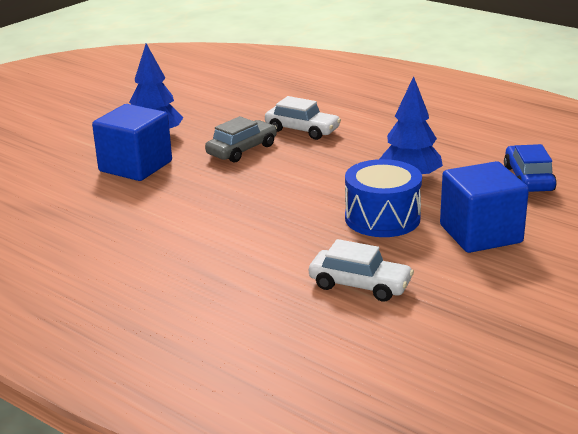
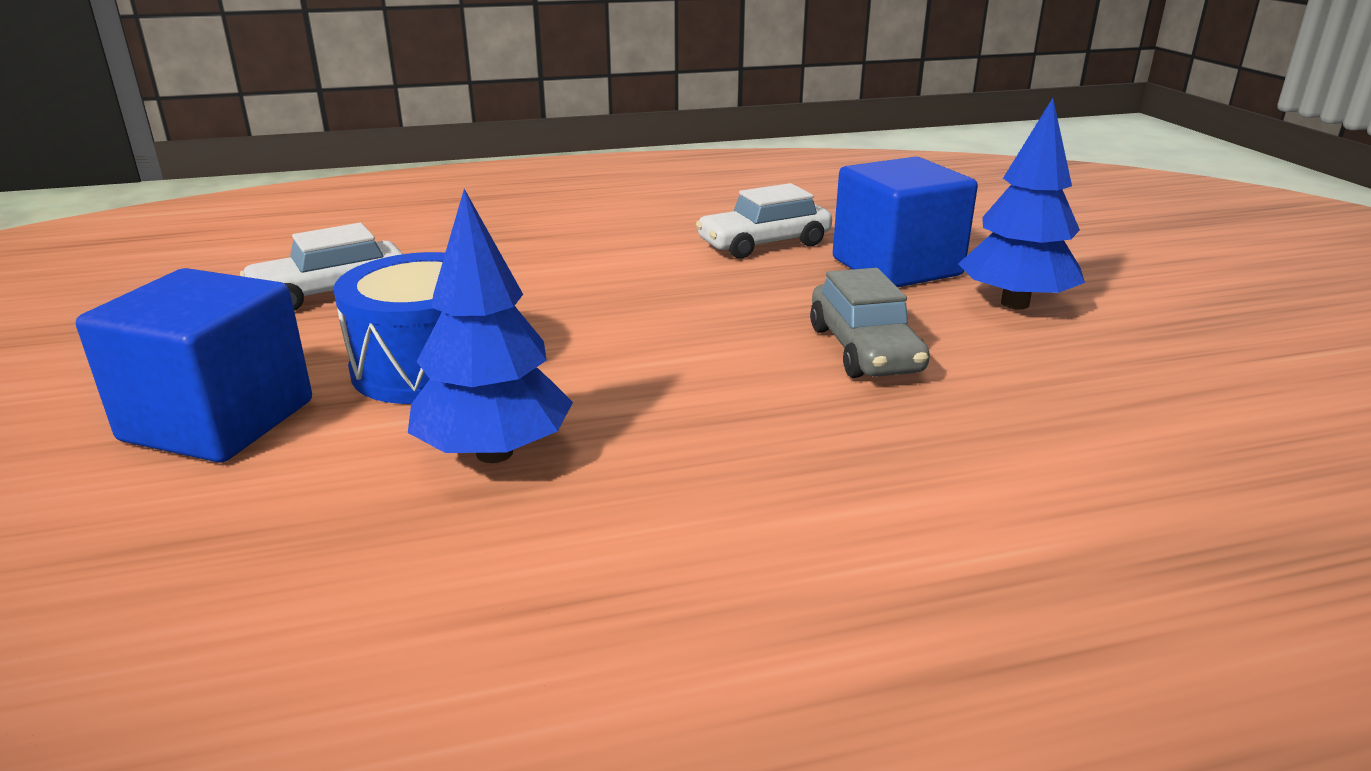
camera: 125 degrees right, 0 degrees up
white car [265,96,341,140] -> white car moved to [696,183,832,259]
blue car [504,144,557,192] -> none

